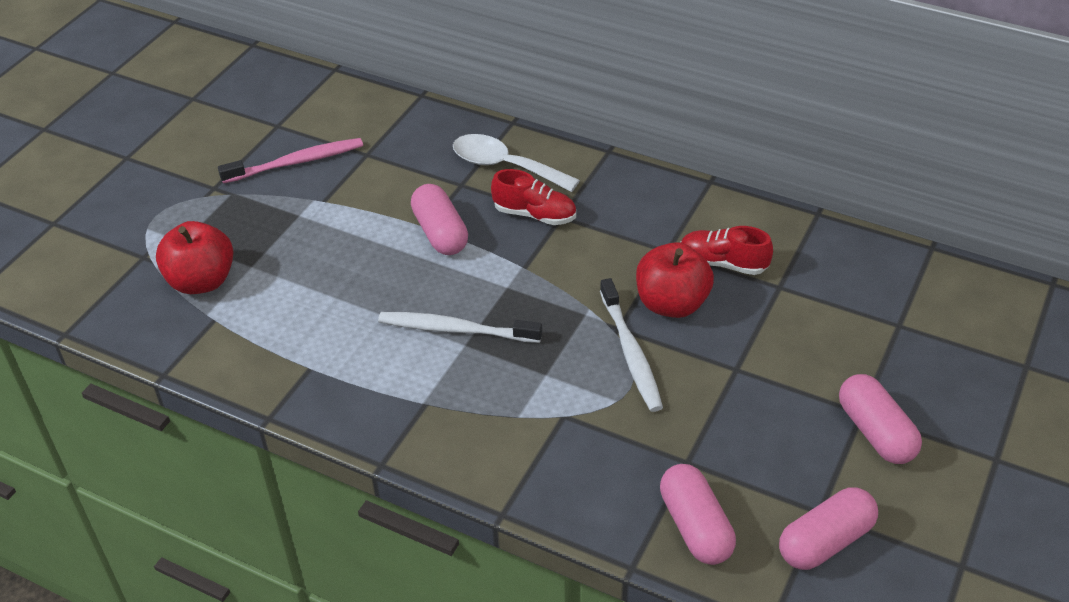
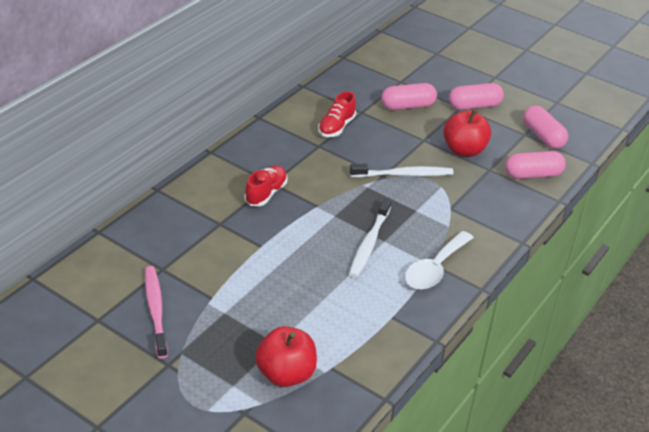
camera: 85 degrees left, 5 degrees down
pink capsule [411,184,468,255] -> pink capsule moved to [381,83,437,110]
white spoon [453,134,580,192] -> white spoon moved to [405,231,474,289]
red apple [636,242,714,318] -> red apple moved to [443,109,491,157]

